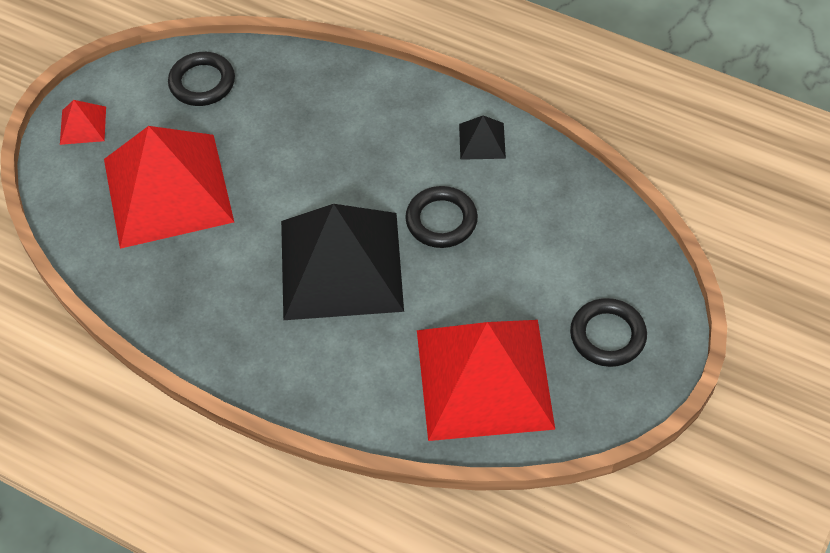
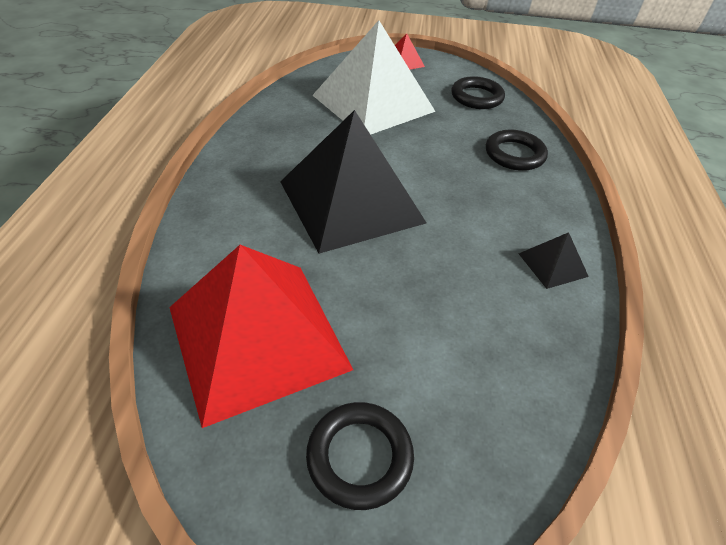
camera: 65 degrees right, 10 degrees down
red pyramid [104,126,234,249] -> white pyramid [312,20,436,135]
black ring [405,186,478,248] -> black ring moved to [486,130,548,171]

